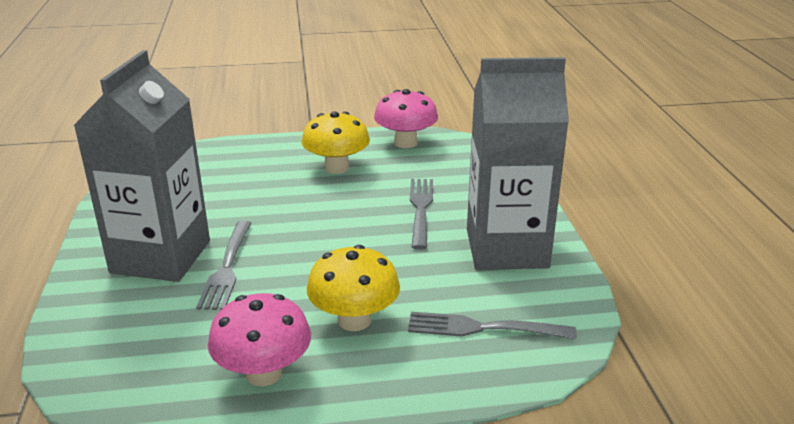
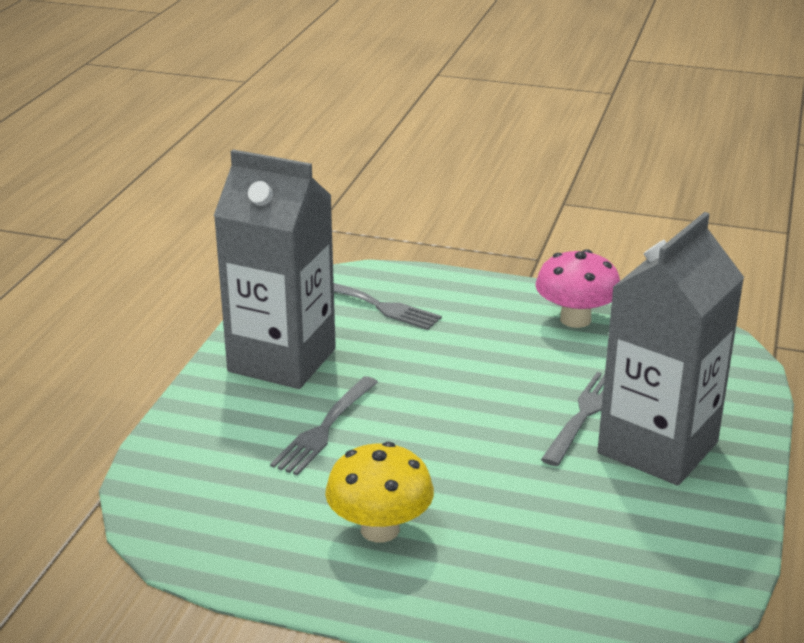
camera: 155 degrees left, 0 degrees up
yellow mushroom [307,245,400,331] -> none
pink mushroom [374,89,438,148] -> none

